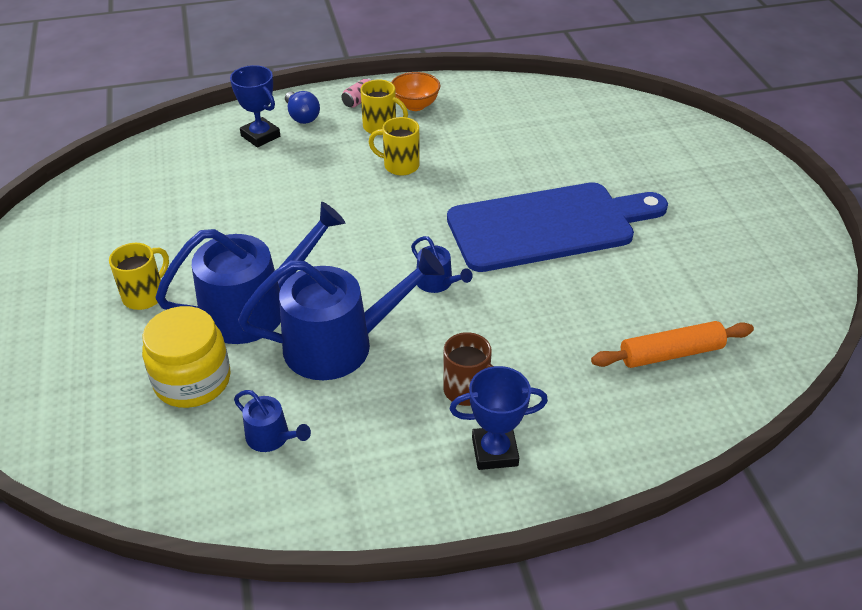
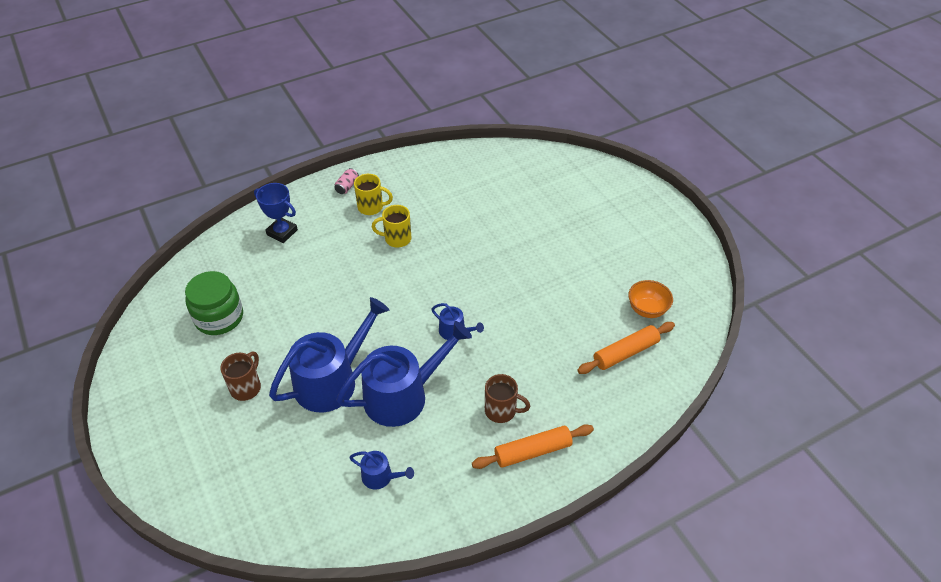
camera: 15 degrees left, 5 degrees up
yellow mug [109,243,169,310] -> brown mug [220,352,261,401]
yellow jar [142,306,230,408] -> none
blue light bulb [285,91,320,124] -> none
orange bowl [391,72,440,111] -> orange bowl moved to [628,280,673,318]
blue cutting board [447,182,668,272] -> none
blue trophy [450,366,548,470] -> orange rolling pin [472,424,594,469]
none -> green jar [185,271,243,335]

